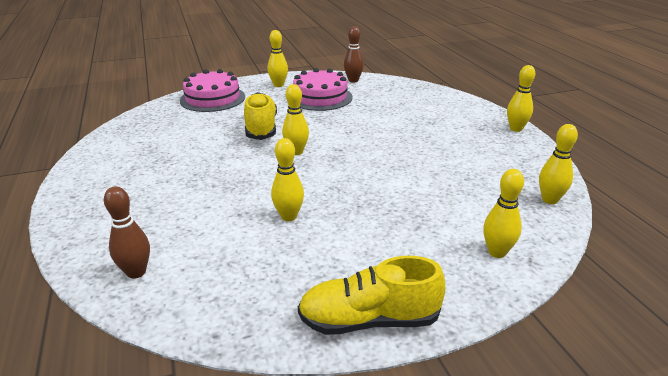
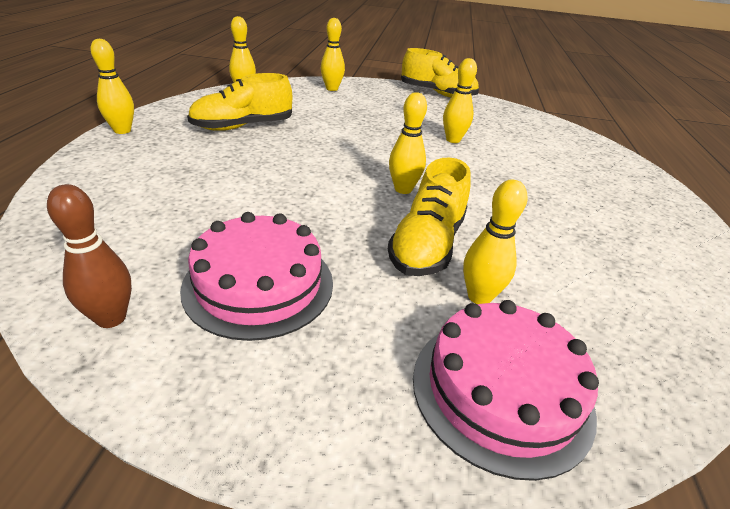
camera: 155 degrees left, 5 degrees up
brown bowling pin [104,186,150,279] -> none
yellow bowling pin [267,30,288,87] -> yellow bowling pin moved to [463,179,528,304]
none -> yellow shoe [187,73,292,131]

